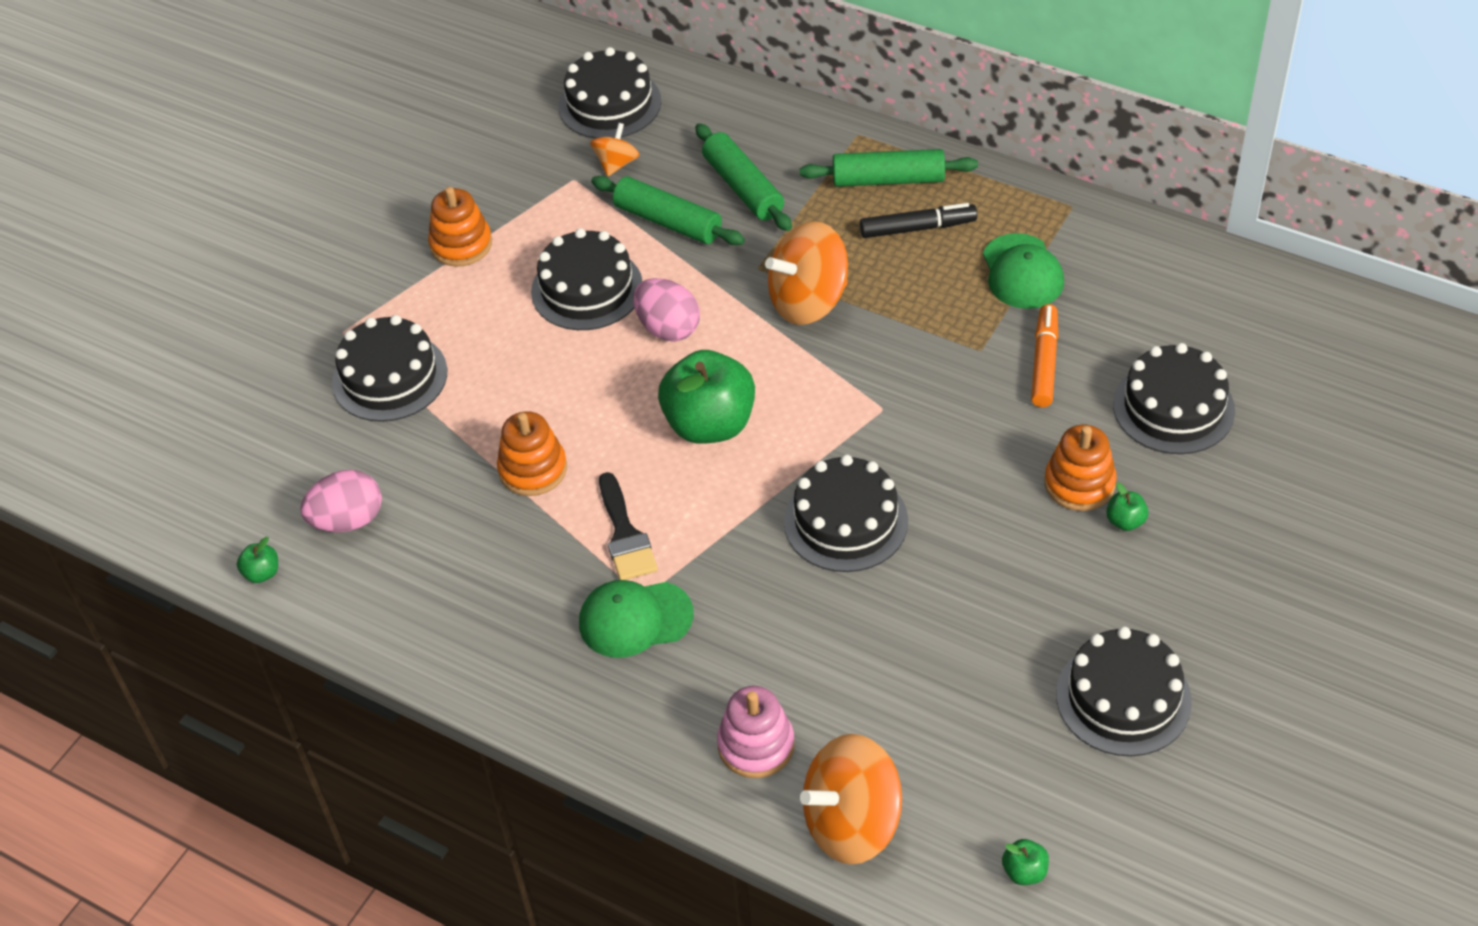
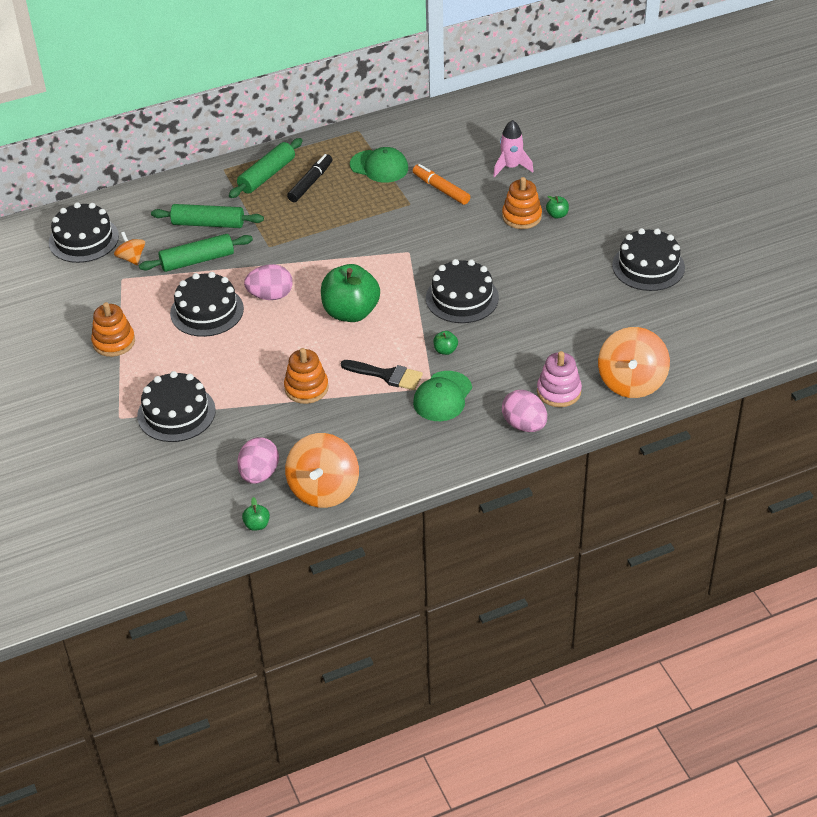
camera: 55 degrees left, 5 degrees down
orange spinning top [765,221,848,325] -> orange spinning top moved to [285,433,359,508]
green apple [1002,839,1049,885] -> green apple moved to [433,331,458,355]
black cake [1113,343,1235,454] -> pink rocket [493,120,534,177]
none -> pink egg [502,390,547,432]

